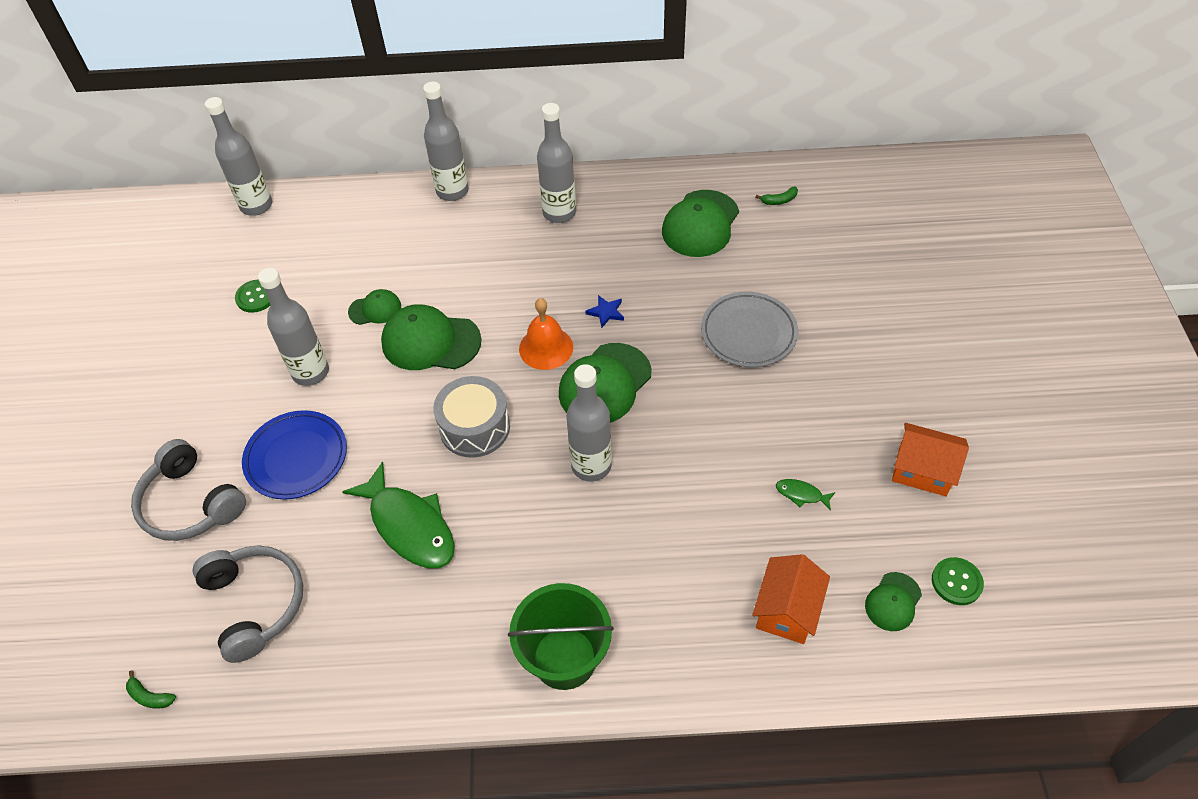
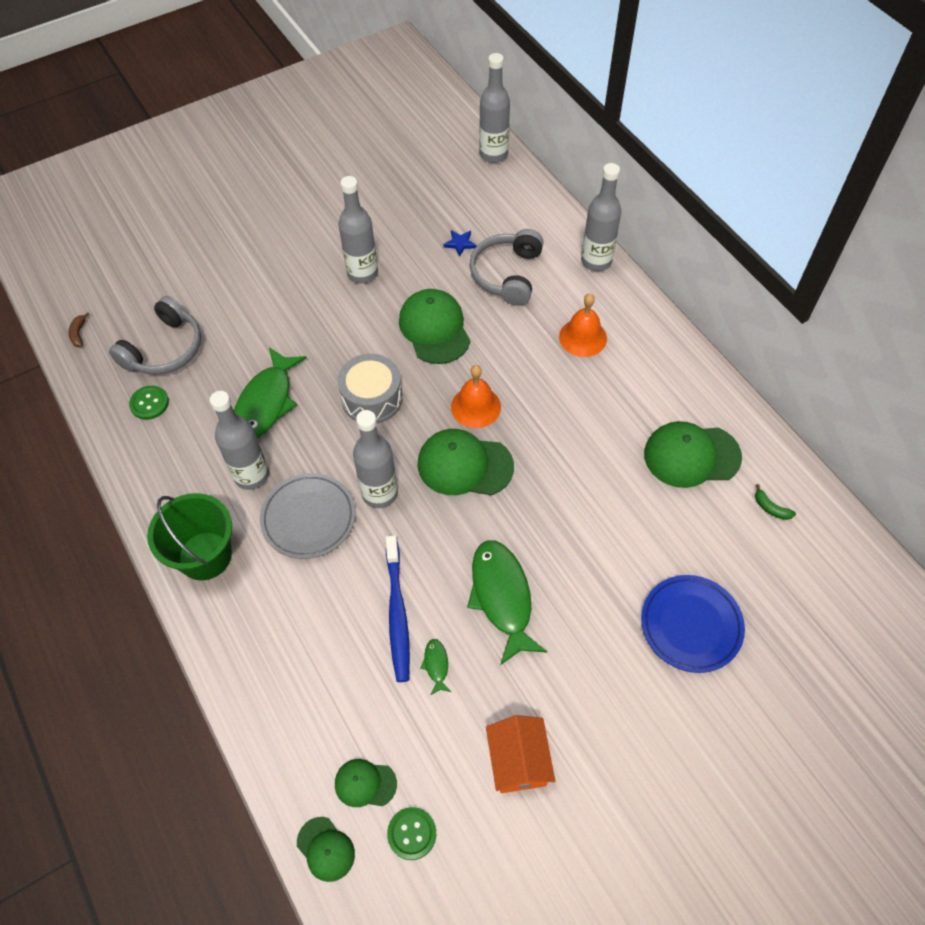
camera: 60 degrees right, 5 degrees up
green banana [126,670,176,708] -> brown banana [69,312,90,347]
grey headphones [131,439,246,541] -> grey headphones moved to [470,229,544,306]
green button [235,279,270,313] -> green button moved to [129,386,169,420]
blue plate [242,410,347,499] -> blue plate moved to [641,575,745,673]
green cap [348,289,401,325] -> green cap moved to [297,817,355,882]
grey bottle [537,103,576,223] -> grey bottle moved to [210,391,269,490]
blue star [585,295,624,328] -> blue star moved to [443,230,477,257]
grey plate [701,292,798,367] -> grey plate moved to [260,473,356,559]
orange house [752,554,830,644] -> none
none -> blue toothbrush [385,535,410,682]
none -> green fish [467,540,547,665]
none -> orange bell [559,293,607,357]

